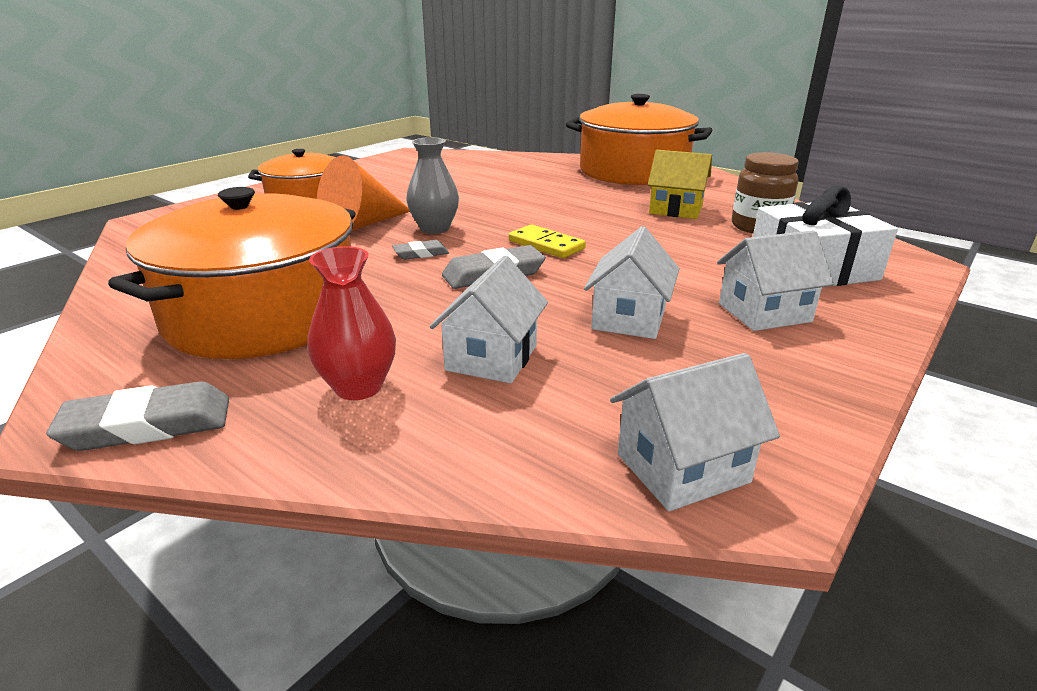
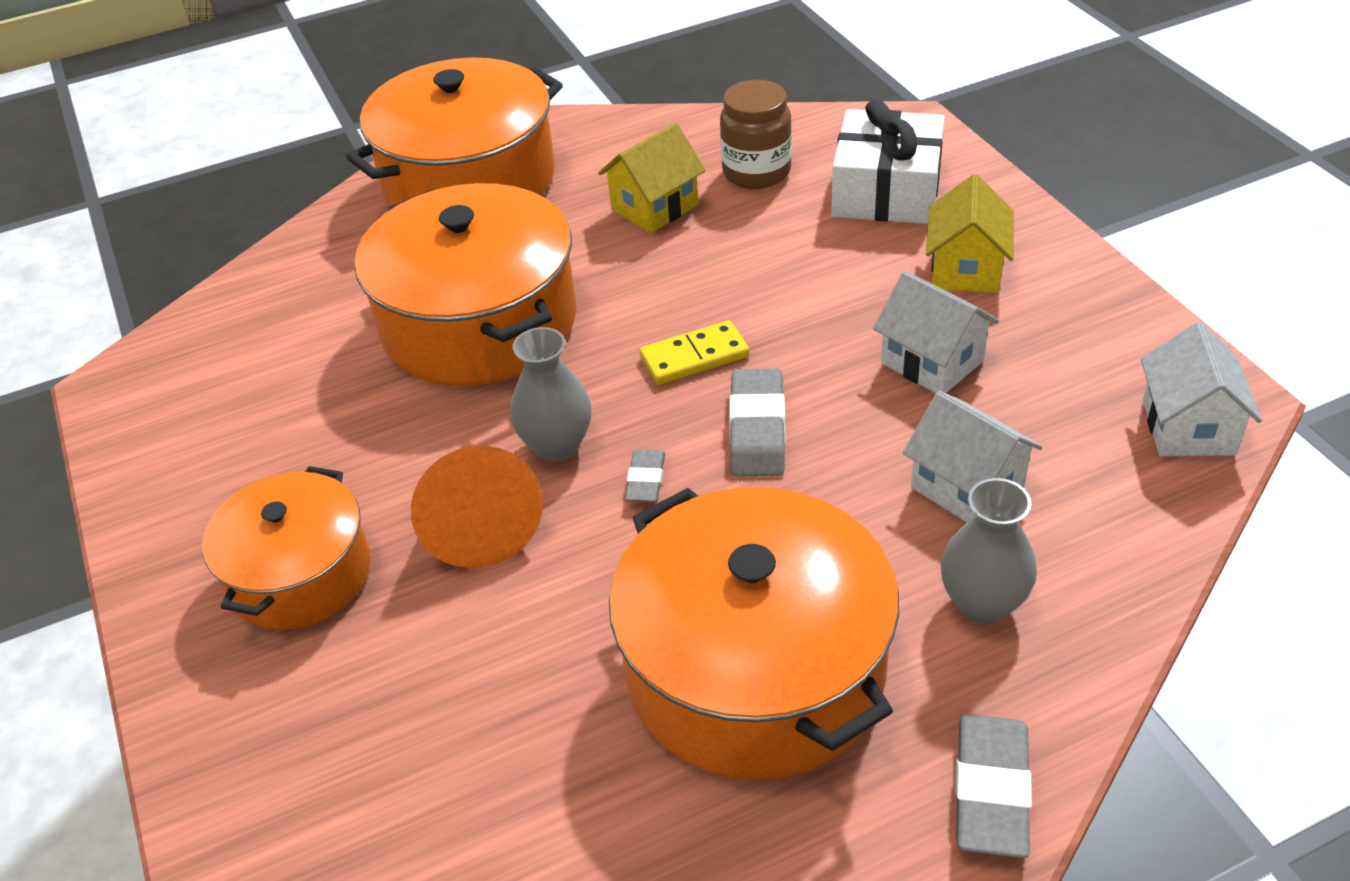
camera: 60 degrees left, 15 degrees up
red vase [307,246,396,400] -> grey vase [941,478,1037,624]
white house [717,230,834,331] -> yellow house [926,174,1014,293]
none -> orange pot [354,183,576,386]

